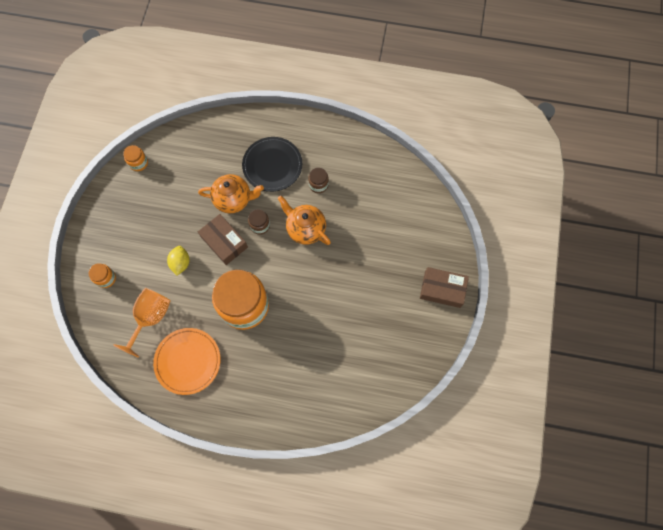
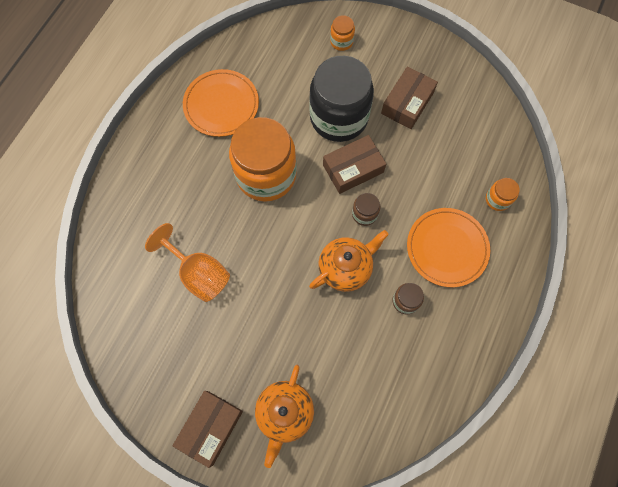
camera: 105 degrees right, 0 degrees up
orange goblet [113,288,171,358] -> orange goblet moved to [145,223,230,302]
orange jar [123,145,148,171] -> orange jar moved to [486,178,520,211]
yellow lemon [167,246,190,276] -> black jar [309,56,374,142]
orange teapot [198,174,264,213] -> orange teapot moved to [255,365,314,468]
black plate [242,137,302,192] -> orange plate [407,208,490,287]
none -> brown box [381,67,438,129]

